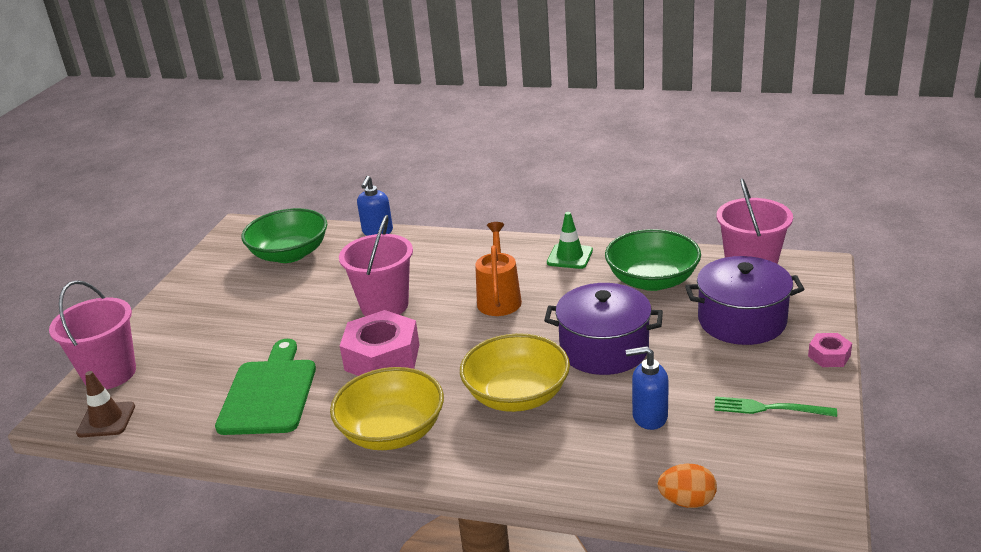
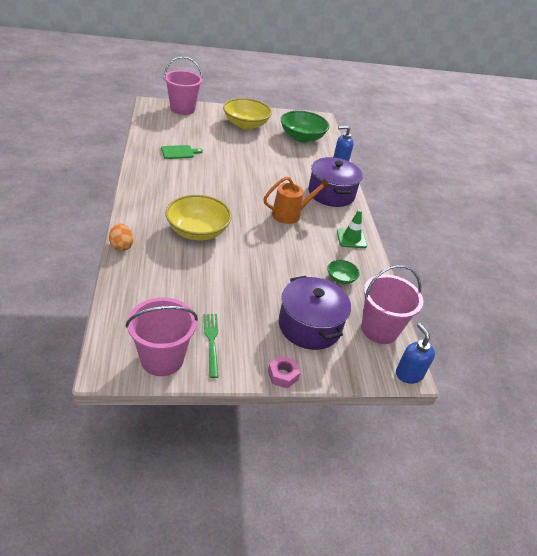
camera: 60 degrees right, 10 degrees up
brown traffic cone [76,371,135,437] -> none
green cutting board [215,339,316,435] -> green cutting board [161,145,203,159], size x0.54
yellow bowl [330,367,444,450] -> yellow bowl moved to [223,98,272,129]
pink bucket [339,215,413,316] -> pink bucket moved to [126,297,198,376]
pink nut [340,310,419,376] -> none
purple pot [544,283,663,375] -> purple pot moved to [308,157,363,207]
green bowl [605,229,701,291] -> green bowl [327,260,360,284], size x0.48
blue soap dispenser [625,346,669,430] -> blue soap dispenser moved to [396,323,435,384]
orange egg [658,464,717,508] -> orange egg moved to [109,223,134,251]

